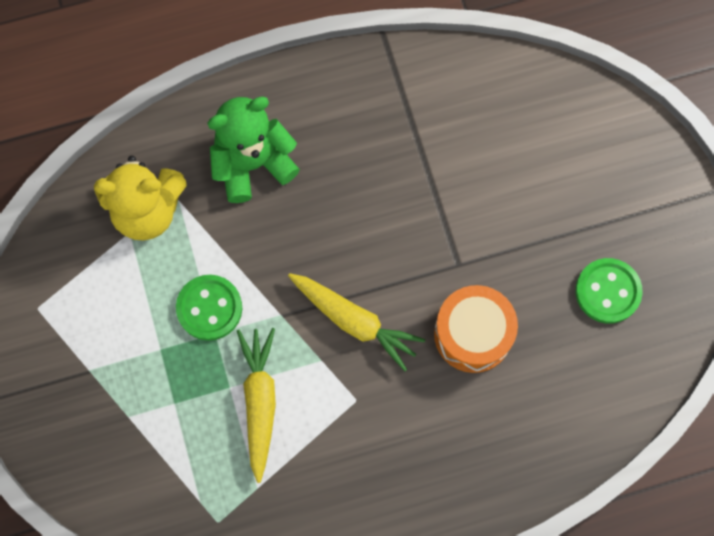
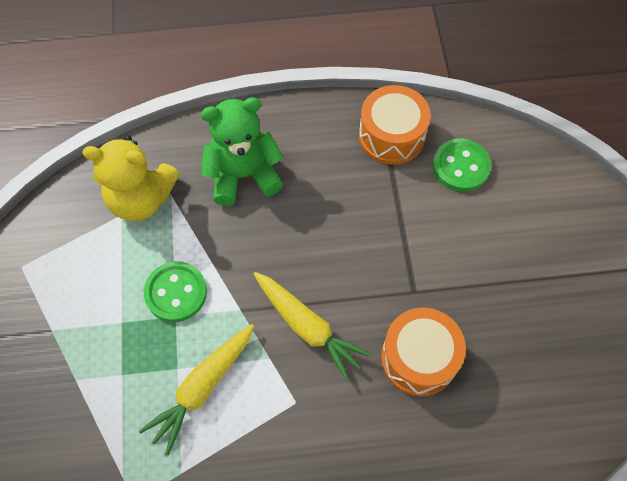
camera: 10 degrees right, 10 degrees down
yellow carrot [237,328,276,483] -> yellow carrot turned 150 degrees counterclockwise [139,324,254,455]
green button [575,258,643,324] -> green button moved to [433,138,491,192]
none -> orange drum [359,85,431,165]

